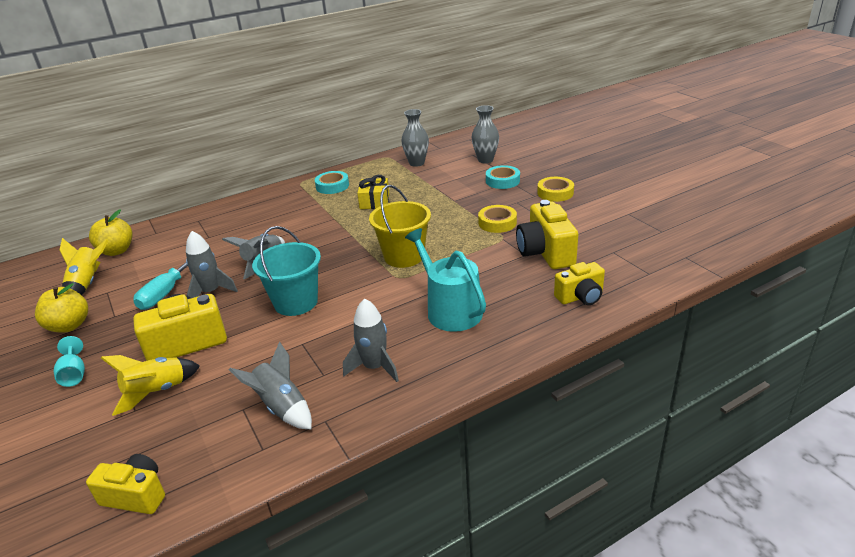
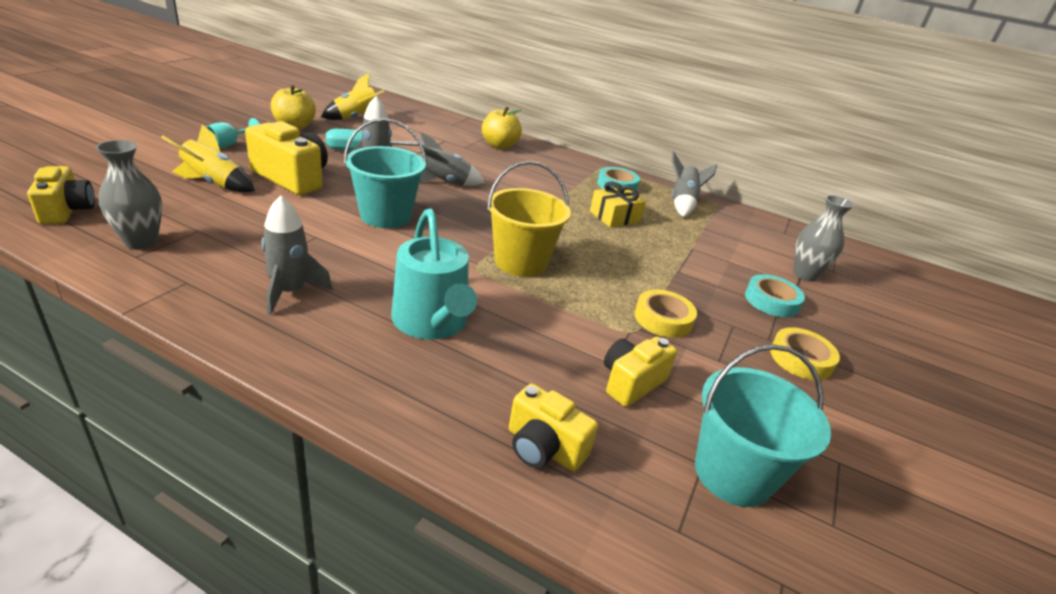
camera: 50 degrees right, 0 degrees up
yellow apple [89,209,133,256] -> yellow apple moved to [482,107,522,149]
grey rocket [229,341,312,429] -> grey rocket moved to [672,151,717,217]
grey vase [401,109,429,167] -> grey vase moved to [96,140,162,250]
turquoise watering can [405,228,486,332] -> turquoise watering can turned 135 degrees clockwise [391,209,477,340]
yellow camera [516,200,578,269] -> yellow camera [604,337,677,407], size x0.64
none -> turquoise bucket [695,344,831,507]

